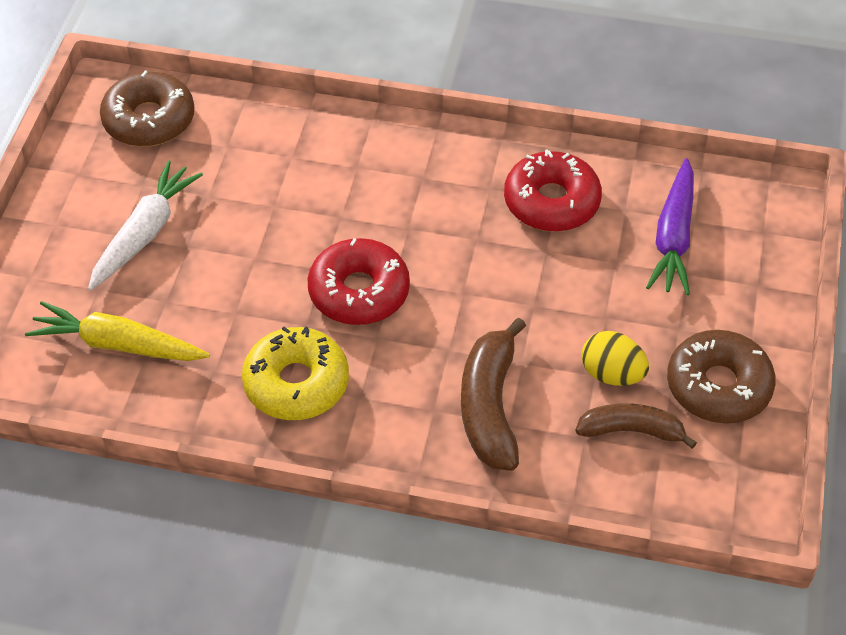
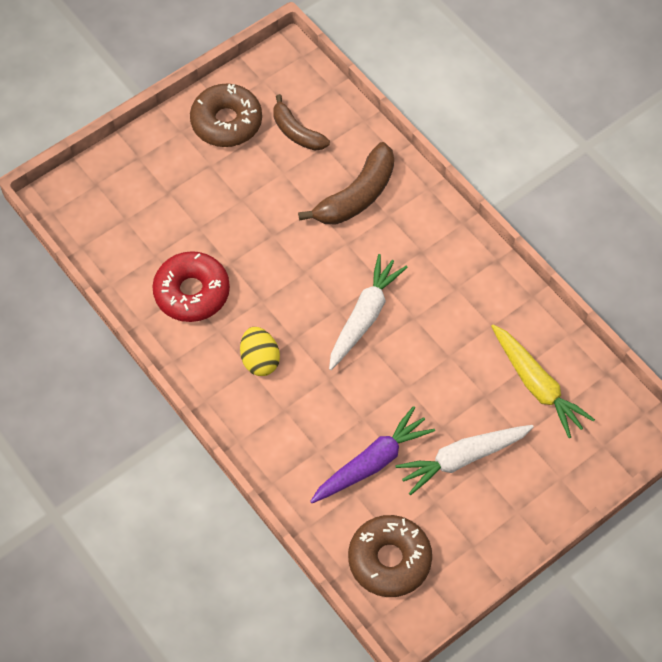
camera: 140 degrees left, 10 degrees up
yellow donut [242,326,349,420] -> none
red donut [308,238,410,325] -> white carrot [329,254,408,370]
yellow egg [582,331,649,386] -> yellow egg moved to [240,327,280,376]
purple carrot [646,158,694,295] -> purple carrot moved to [310,406,435,503]

